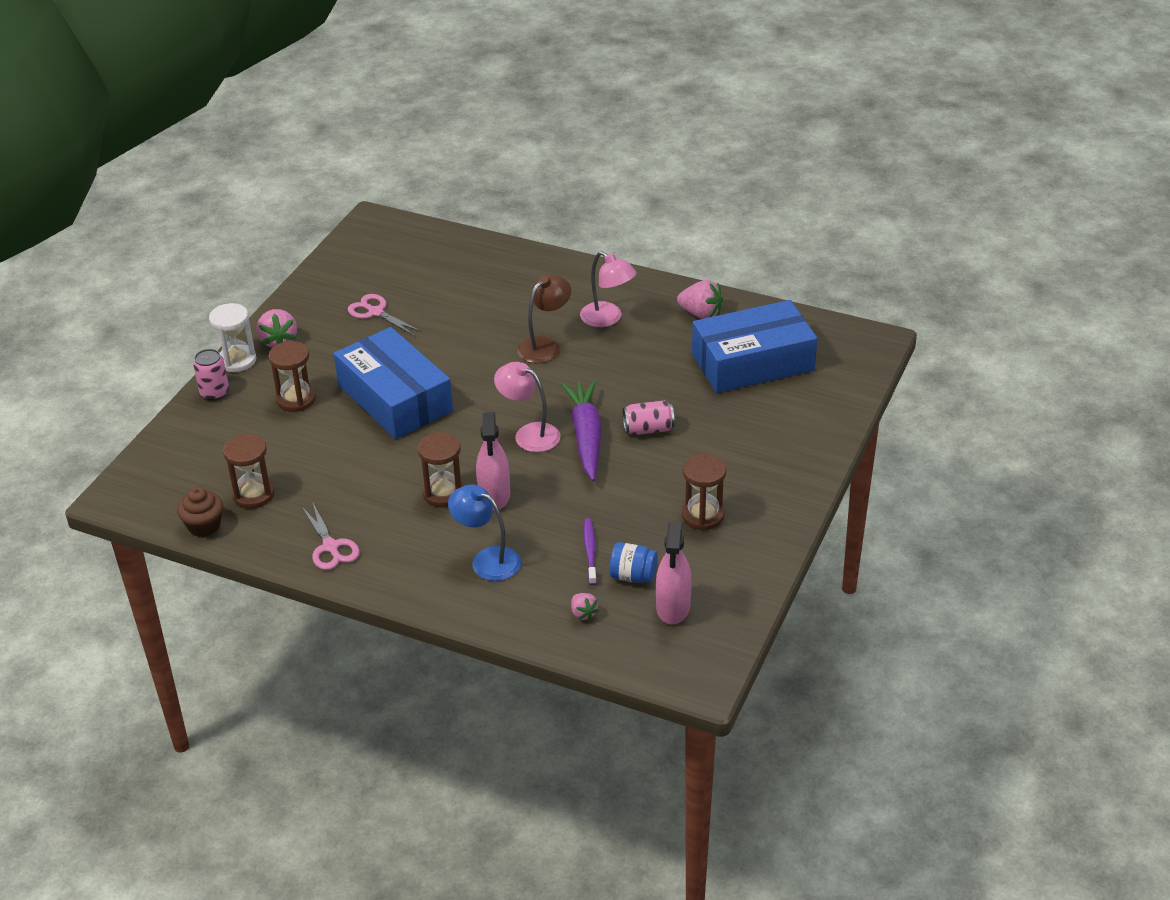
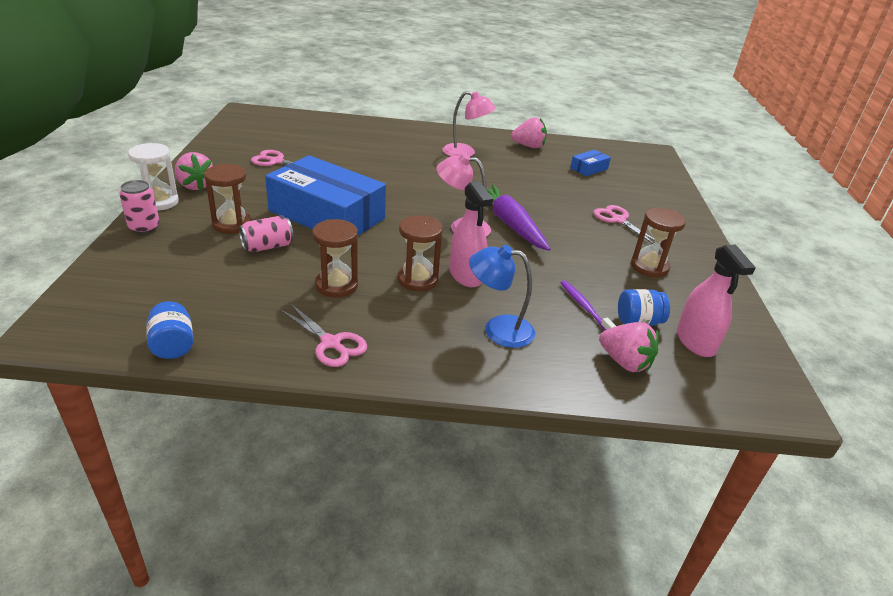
camera: 25 degrees left, 5 degrees down
brown cupcake [177,487,223,537] -> blue jar [146,301,194,359]
brown hourglass [223,434,275,509] -> brown hourglass moved to [312,219,358,297]
brown lamp [517,274,571,363] -> none
pink strawberry [571,593,599,621] -> pink strawberry [599,322,659,372], size x1.73
pink can [623,400,675,435] -> pink can moved to [239,215,294,252]
blue box [692,300,817,393] -> blue box [570,150,611,176], size x0.41
none -> pink scissors [593,205,661,244]

